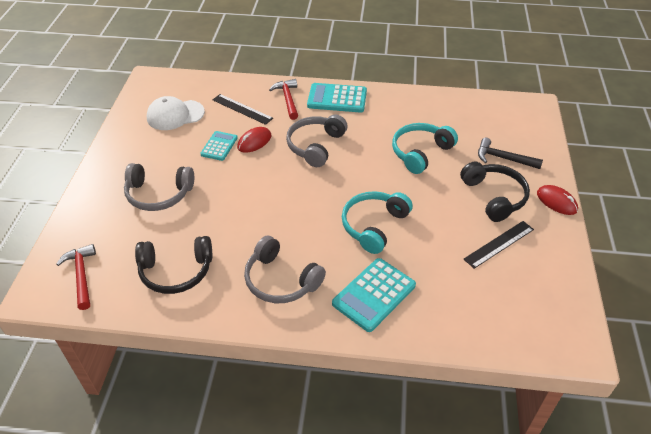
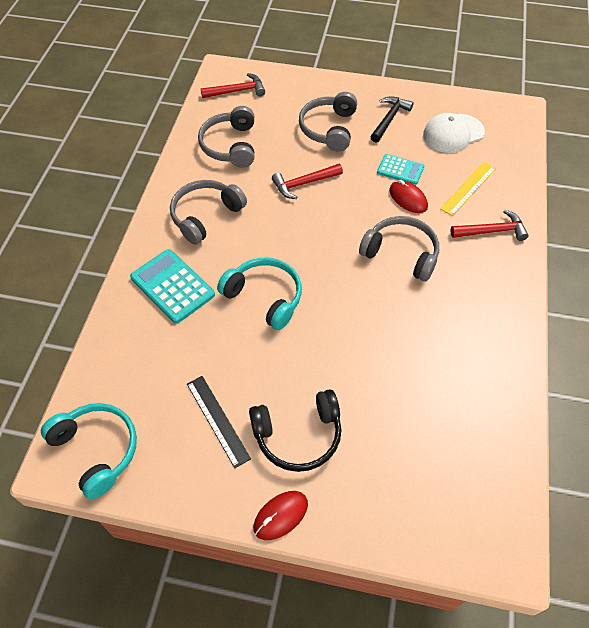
camera: 95 degrees right, 10 degrees up
black headphones [135,236,212,294] -> grey headphones [198,106,254,168]
white cap [147,96,205,130] -> white cap turned 105 degrees counterclockwise [423,113,485,153]
black ruler [212,94,273,125] -> yellow ruler [440,162,496,216]
turquoise calculator [307,83,367,113] -> none
turquoise headphones [392,123,458,174] -> turquoise headphones moved to [41,403,137,499]
black hammer [478,138,543,169] -> black hammer moved to [370,96,414,142]
none -> red hammer [272,164,343,199]

